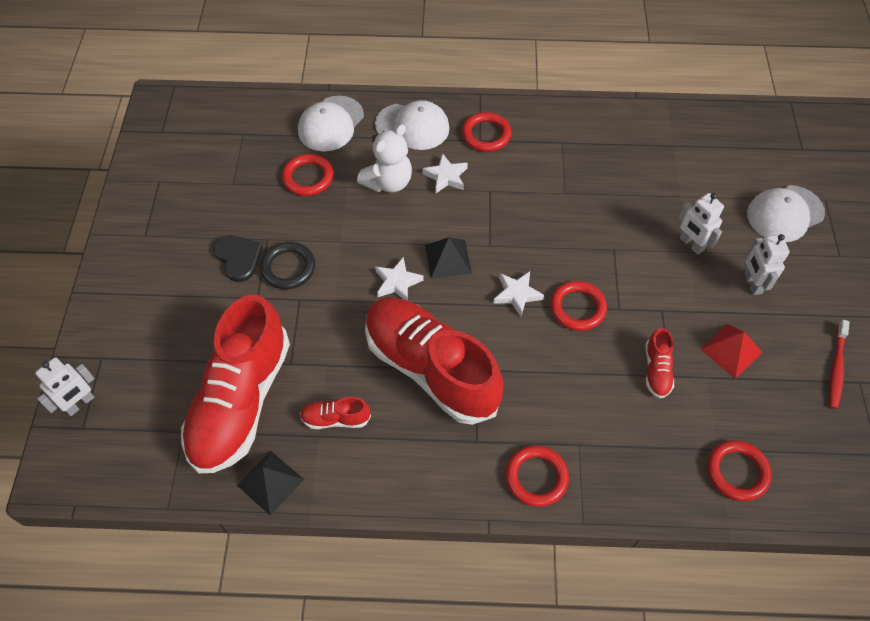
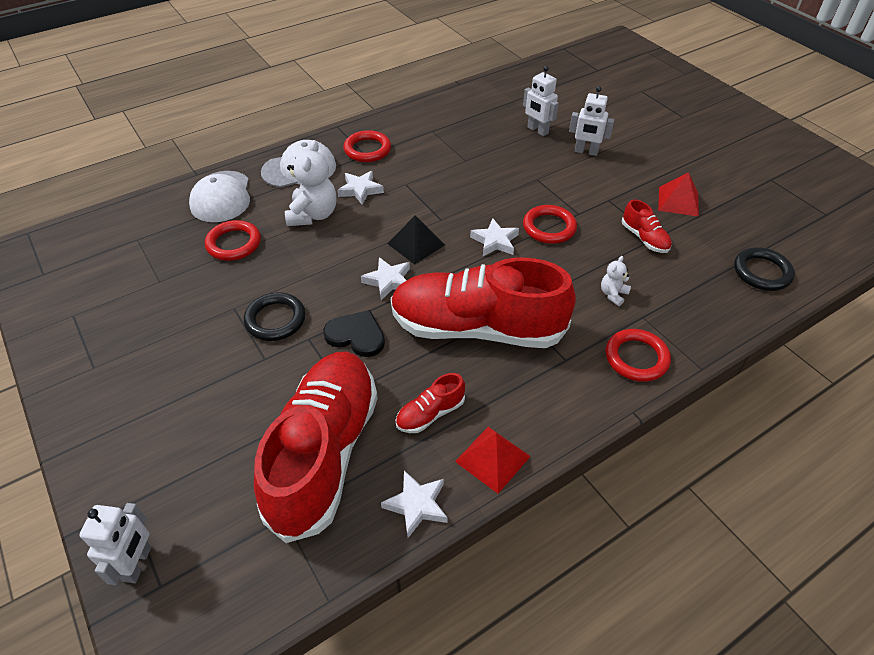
camera: 35 degrees left, 10 degrees down
red shoe [181,295,290,473] -> red shoe turned 150 degrees counterclockwise [254,351,378,543]
black heart [213,235,263,282] -> black heart moved to [323,310,385,357]
black pyramid [237,451,304,515] -> white star [381,470,448,538]
red ring [707,440,772,501] -> black ring [734,247,795,291]
white robot [745,234,790,295] -> white robot moved to [523,66,558,136]
white cap [747,185,825,242] -> none
red toothbrush [829,320,850,409] -> none
none -> red pyramid [455,427,531,494]
none -> white teddy bear [601,256,631,306]

